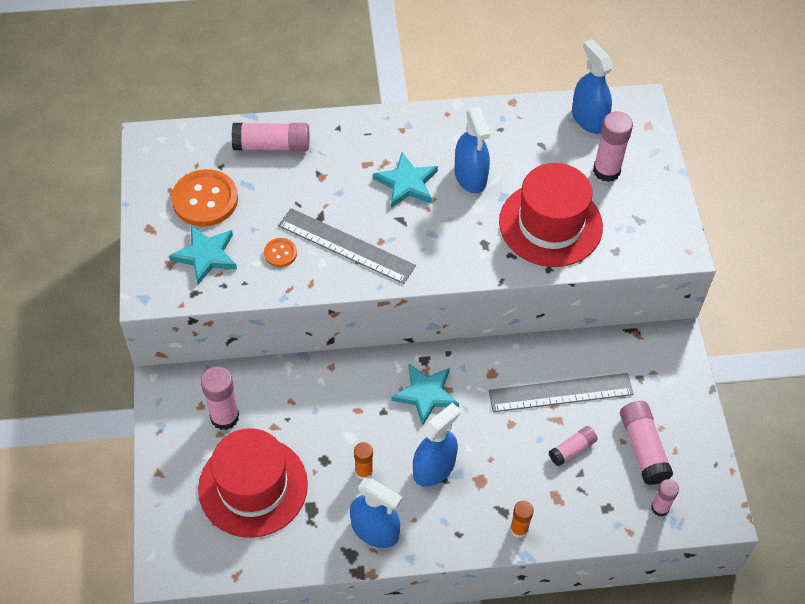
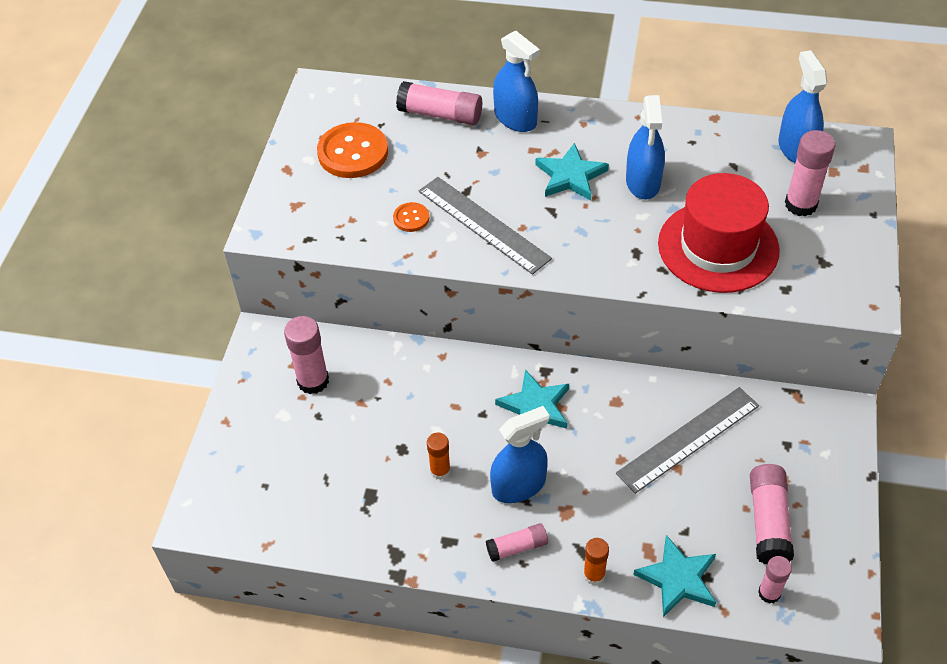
camera: 20 degrees right, 5 degrees down
turquoise star [169,225,237,285] -> turquoise star moved to [633,535,716,617]
red hat [198,428,308,538] -> none
blue spray bottle [350,478,402,548] -> blue spray bottle moved to [493,31,540,132]
grey ruler [489,373,634,412] -> grey ruler turned 45 degrees counterclockwise [616,387,759,494]
pink glue stick [549,426,598,466] -> pink glue stick moved to [486,523,548,562]

